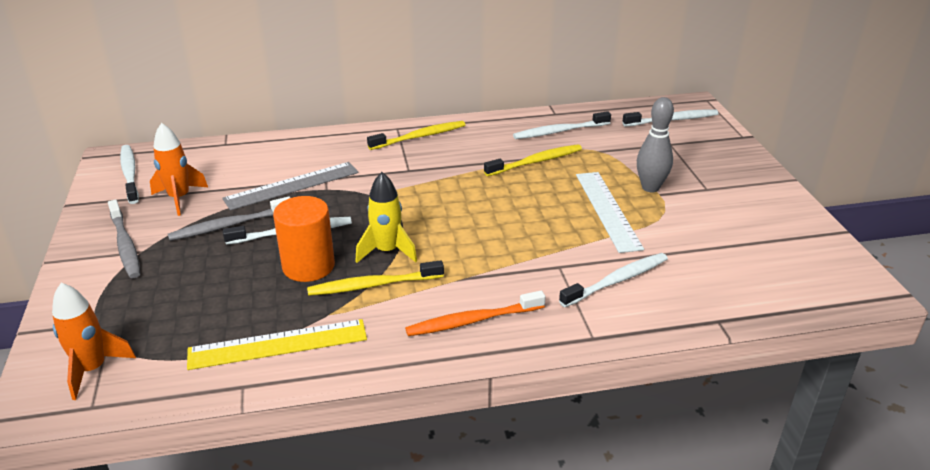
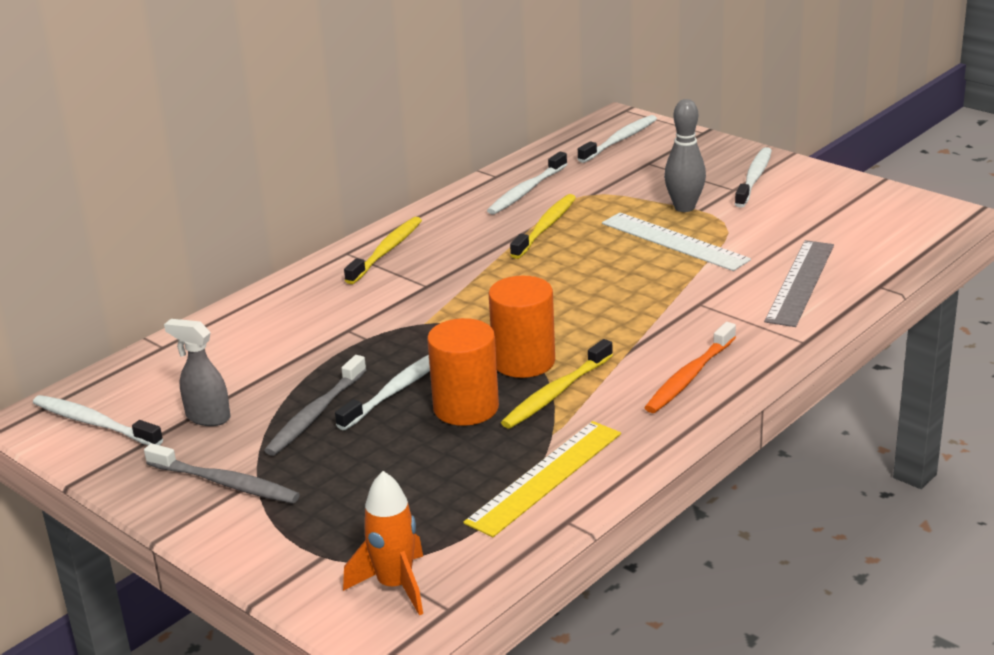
camera: 35 degrees left, 5 degrees down
orange rocket [150,123,208,216] -> grey spray bottle [164,319,230,426]
grey ruler [222,162,358,210] -> grey ruler moved to [764,240,834,327]
yellow rocket [355,172,417,263] -> orange cylinder [488,276,555,378]
white toothbrush [559,253,668,307] -> white toothbrush moved to [735,147,772,208]

